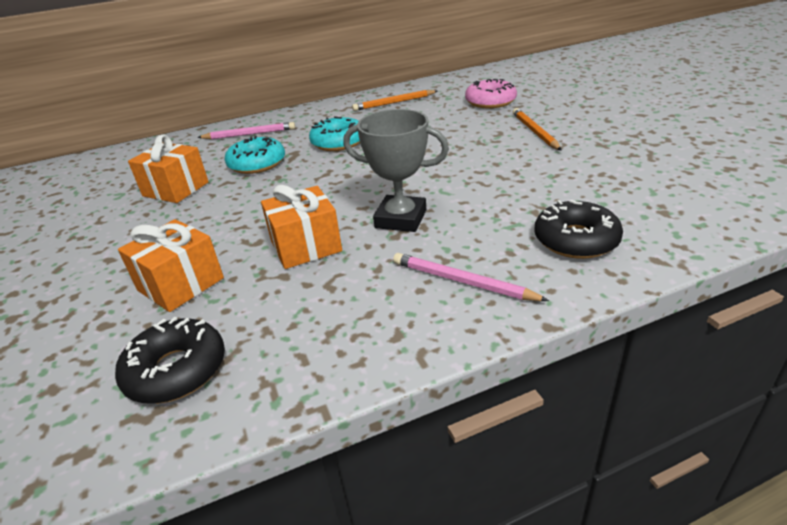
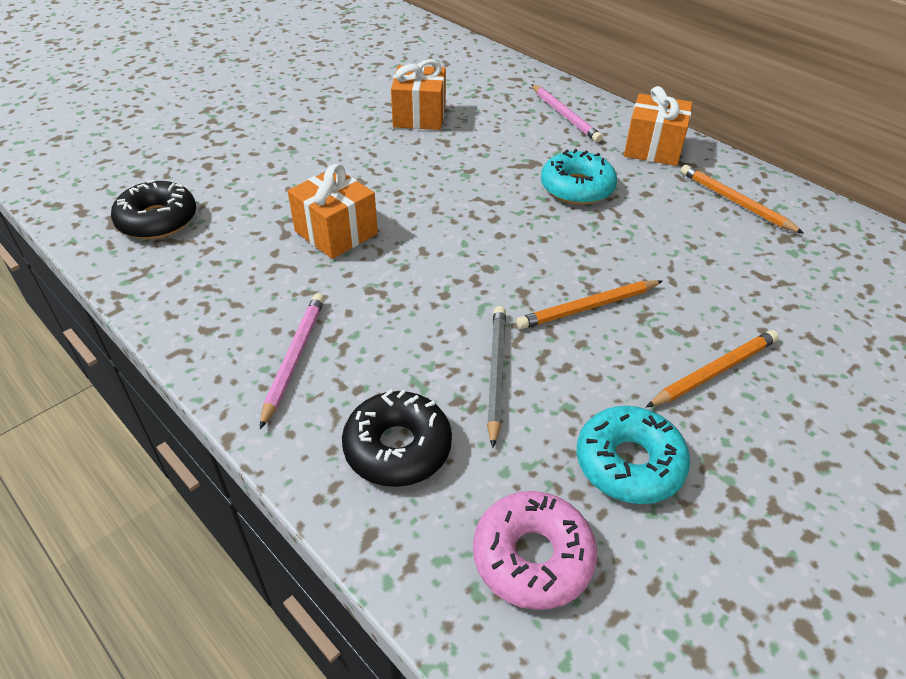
camera: 65 degrees right, 10 degrees up
orange gift [118,219,224,312] -> orange gift moved to [624,86,693,166]
turquoise donut [224,136,285,174] -> turquoise donut moved to [577,406,690,504]
grey trophy [343,109,449,232] -> none
pink donut [465,79,517,108] -> pink donut moved to [473,491,597,610]
none -> grey pencil [487,306,506,448]
none -> orange pencil [516,280,663,329]

